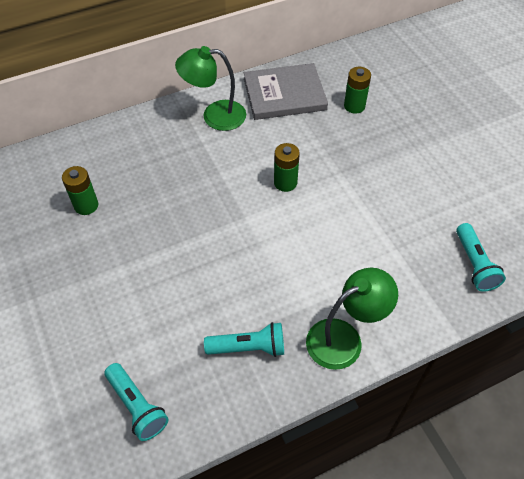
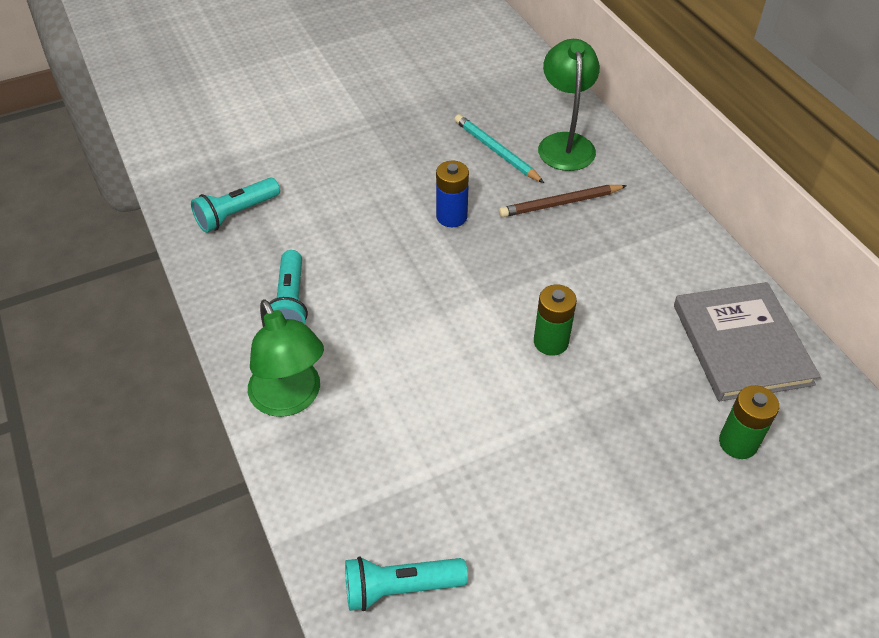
camera: 90 degrees right, 5 degrees down
green battery [62,166,98,215] -> turquoise pencil [454,114,544,183]
green lamp [175,46,246,131] -> green lamp moved to [538,39,600,171]
none -> blue battery [436,161,469,227]
none -> brown pencil [499,185,627,217]

